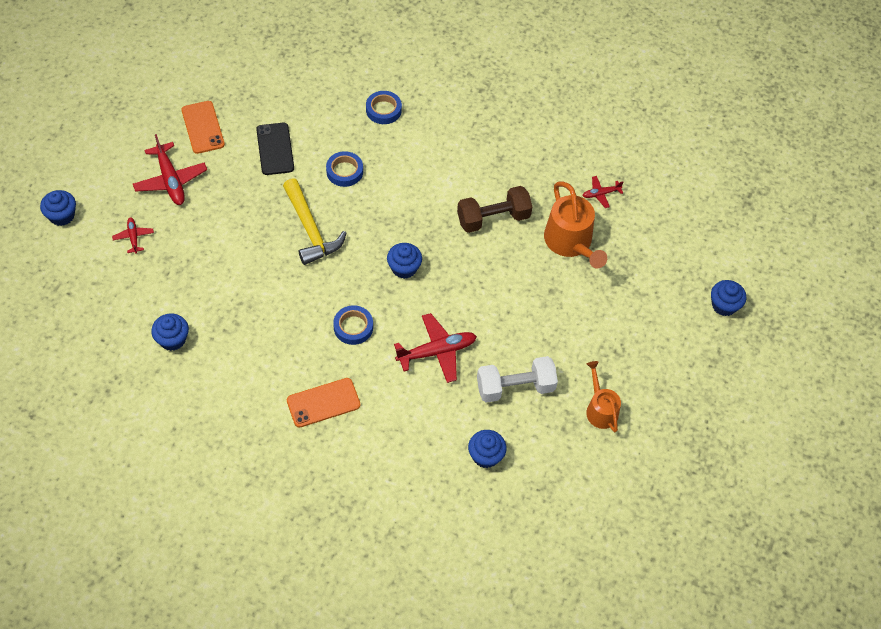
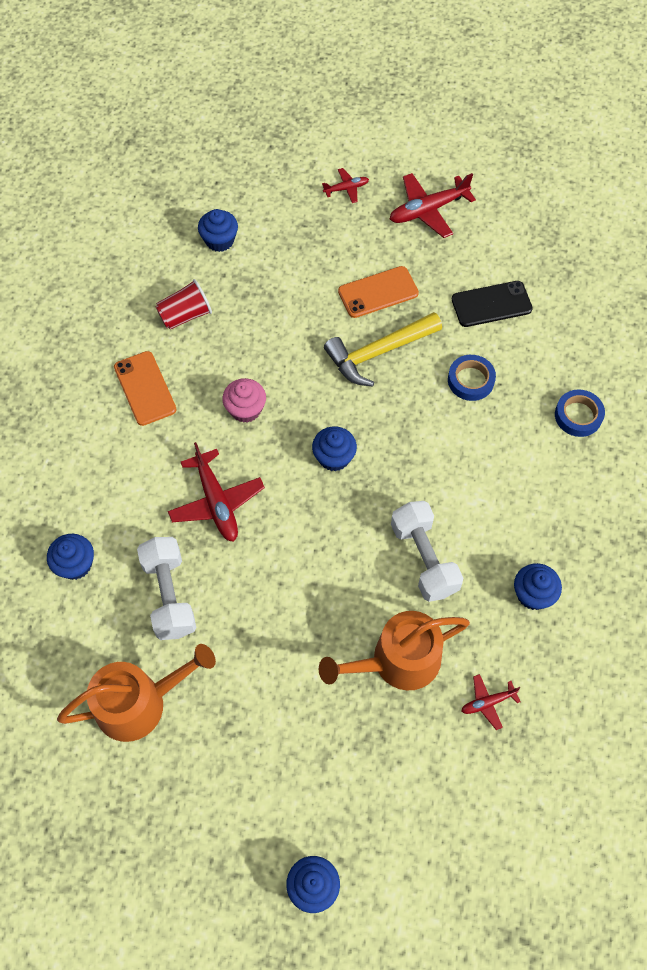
camera: 90 degrees right, 5 degrees up
blue cupcake [40,190,76,226] -> blue cupcake moved to [514,563,562,610]
orange phone [181,101,225,154] -> orange phone moved to [338,266,419,318]
blue tape [333,305,373,345] -> pink cupcake [222,378,266,423]
brown dumbbell [457,186,532,233] -> white dumbbell [391,501,463,602]
red plane [582,176,623,208] -> red plane turned 90 degrees counterclockwise [461,674,520,730]
orange watering can [586,361,621,432] -> orange watering can [57,644,216,742], size x1.61
none -> red cup [155,279,212,330]

